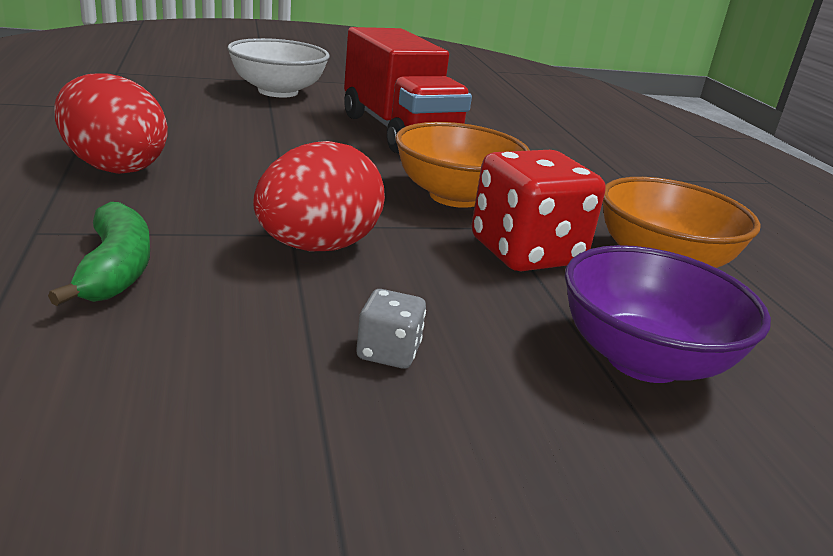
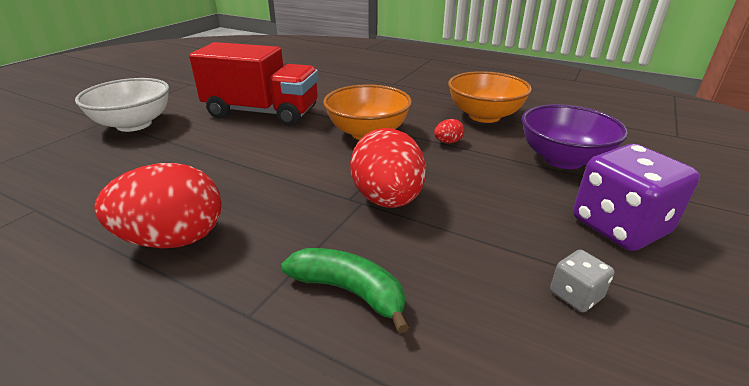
camera: 45 degrees left, 5 degrees up
grey dice [356,289,426,368] -> grey dice moved to [550,250,615,312]
red dice [471,150,605,271] -> red egg [434,119,464,143]
none -> purple dice [573,144,700,251]

